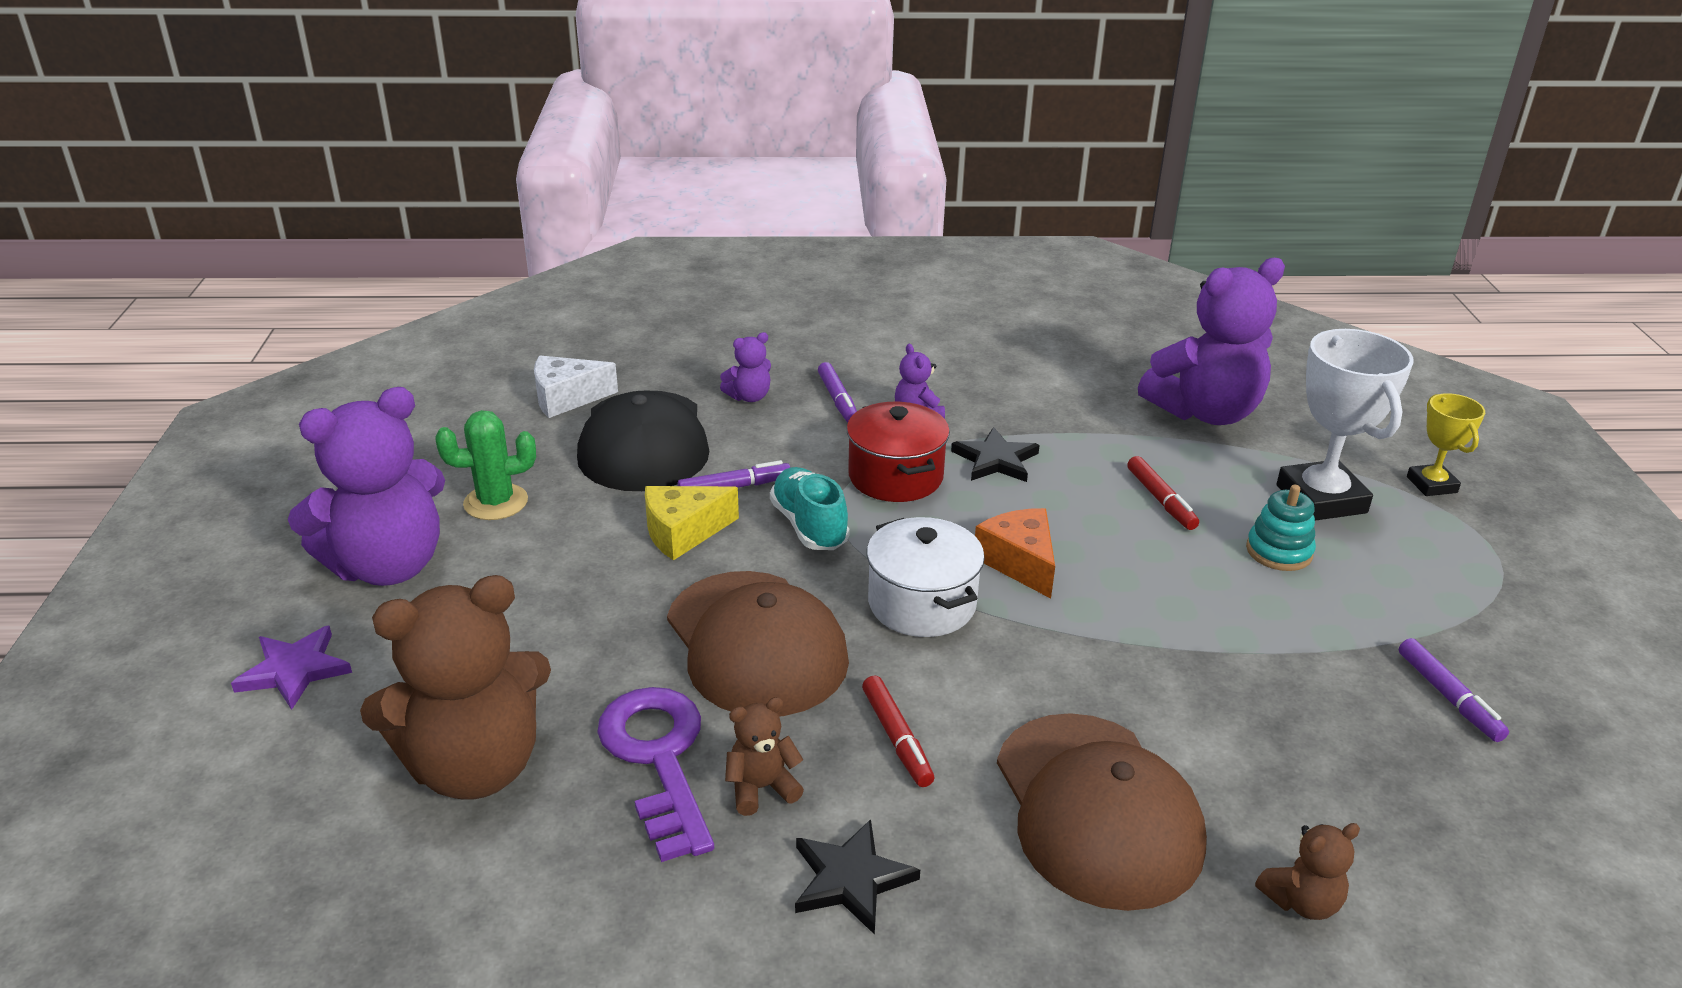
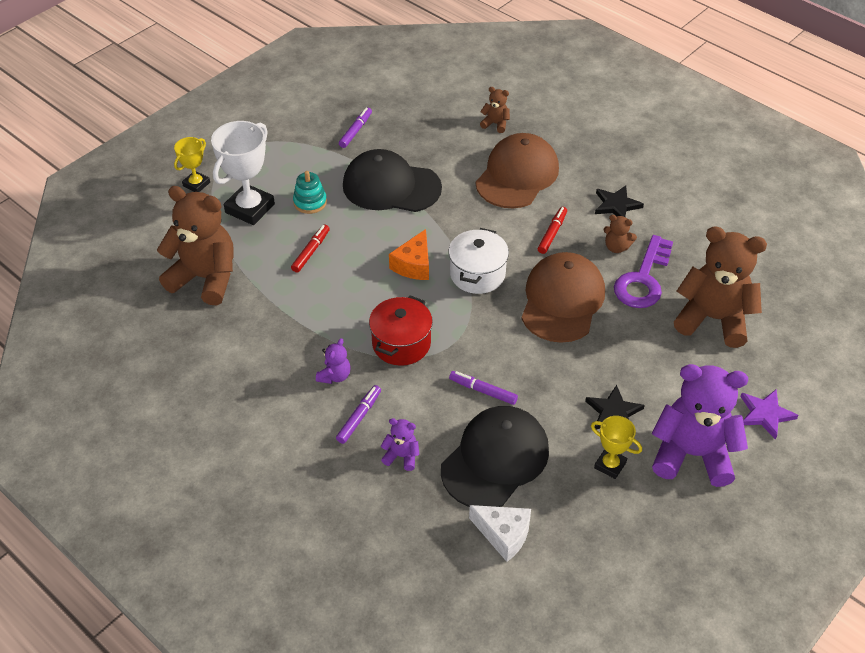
camera: 135 degrees left, 15 degrees up
green cactus [435,410,536,520] -> yellow trophy [591,416,642,479]
yellow cheese [645,486,739,560] -> none
turquoise shoe [770,467,850,550] -> none
black star [951,427,1040,482] -> black star moved to [585,385,645,430]
purple teddy bear [1138,258,1285,425] -> brown teddy bear [157,186,234,305]
none -> black cap [343,149,442,212]

